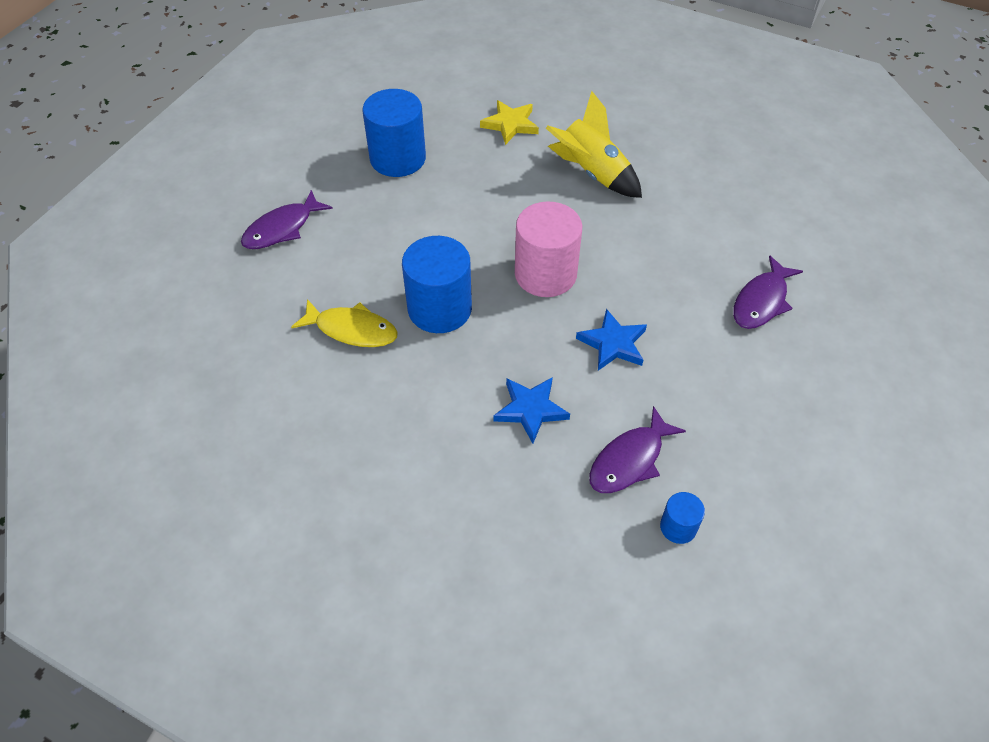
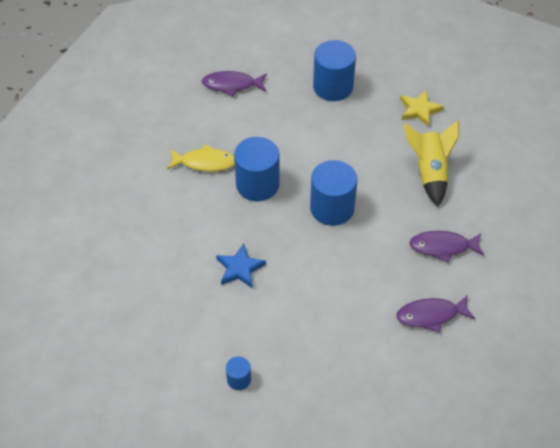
camera: 45 degrees right, 0 degrees up
yellow fish [291,299,398,347] -> yellow fish turned 60 degrees counterclockwise [167,145,235,172]
pink cylinder [515,201,582,297] -> blue cylinder [310,160,358,226]
blue star [576,309,647,371] -> none
purple fish [589,406,686,493] -> purple fish moved to [409,231,484,262]

